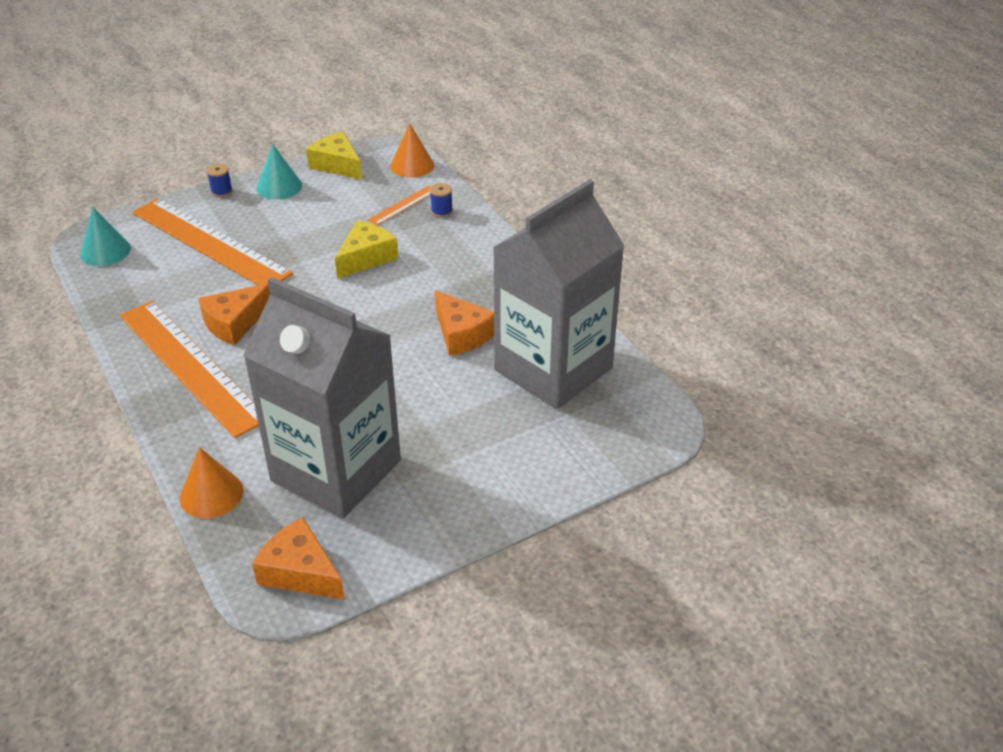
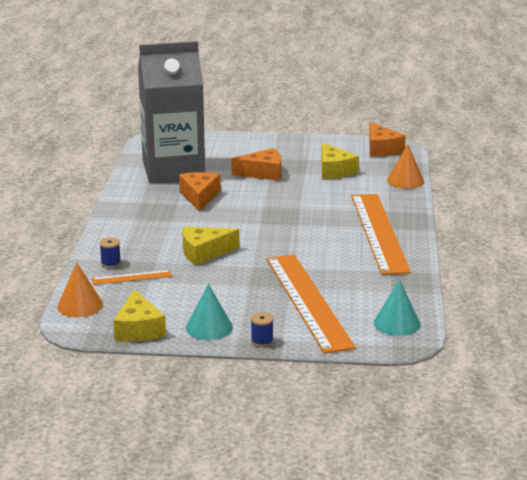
camera: 145 degrees left, 15 degrees down
orange cheese [198,283,270,346] -> orange cheese moved to [231,148,281,181]
grey carton [243,277,401,519] -> yellow cheese [321,143,359,179]

